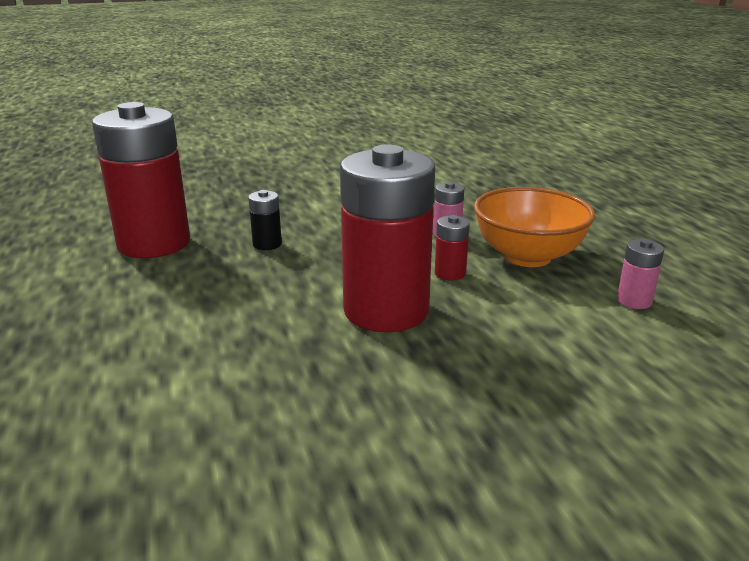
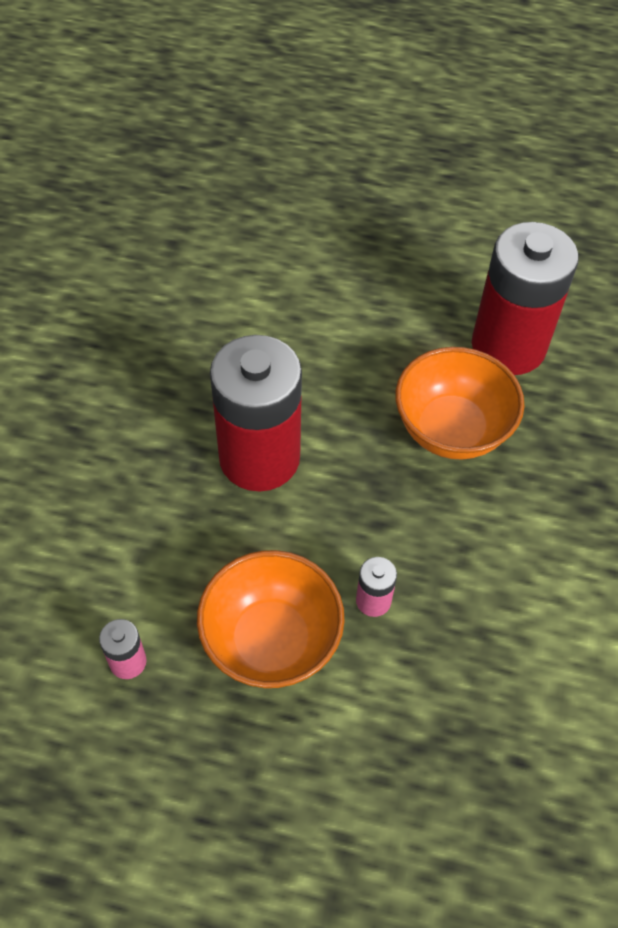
camera: 120 degrees right, 30 degrees up
black battery [248,190,282,250] -> orange bowl [396,347,525,459]
red battery [435,215,470,280] -> none

